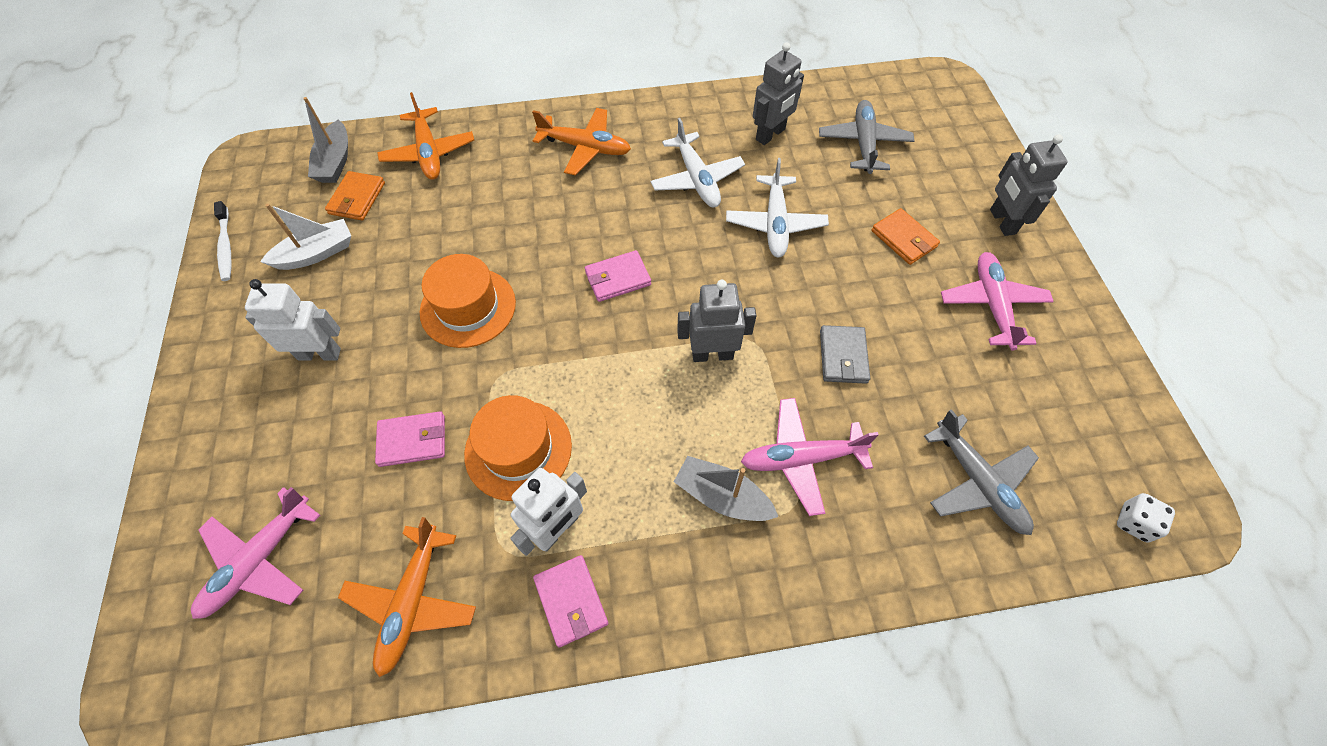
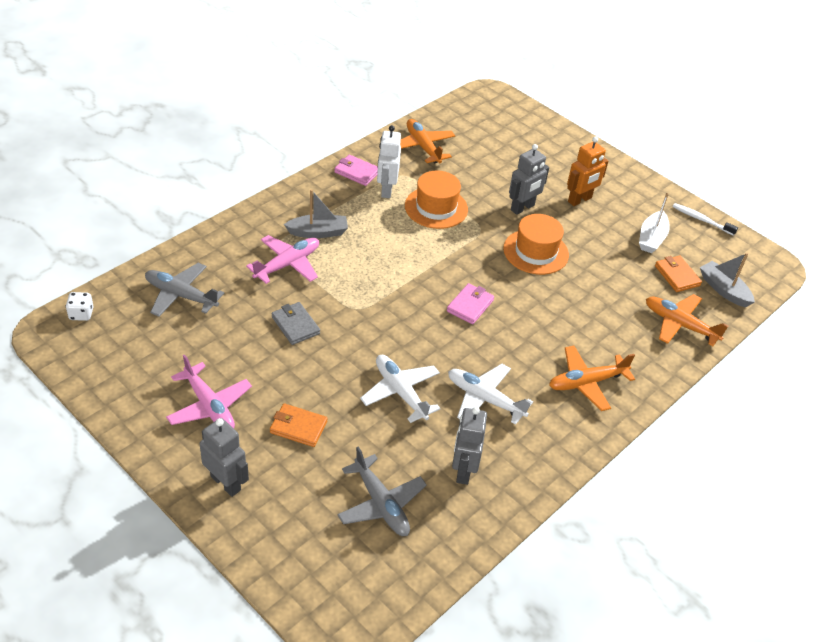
camera: 140 degrees right, 15 degrees down
pink plane [191,487,320,619] -> none
white robot [245,279,341,361] -> orange robot [567,137,608,206]
pink wallet [375,411,445,467] -> none
grey robot [677,280,756,362] -> grey robot moved to [509,144,549,215]

